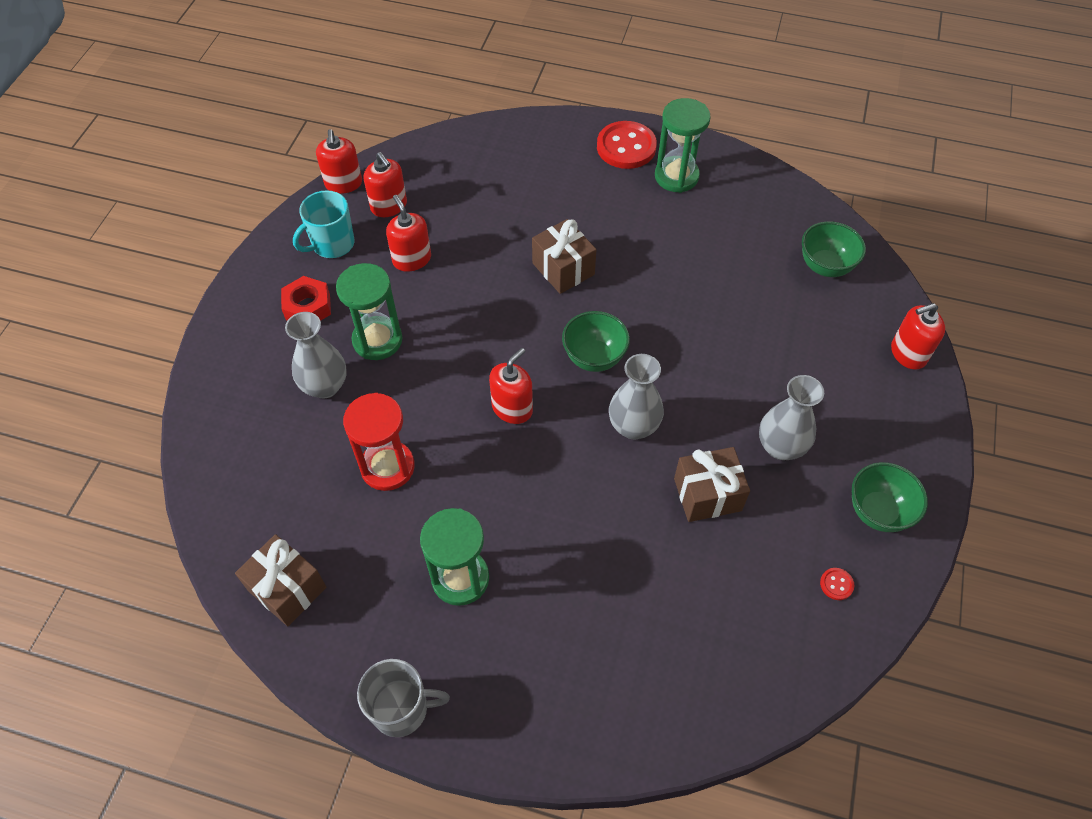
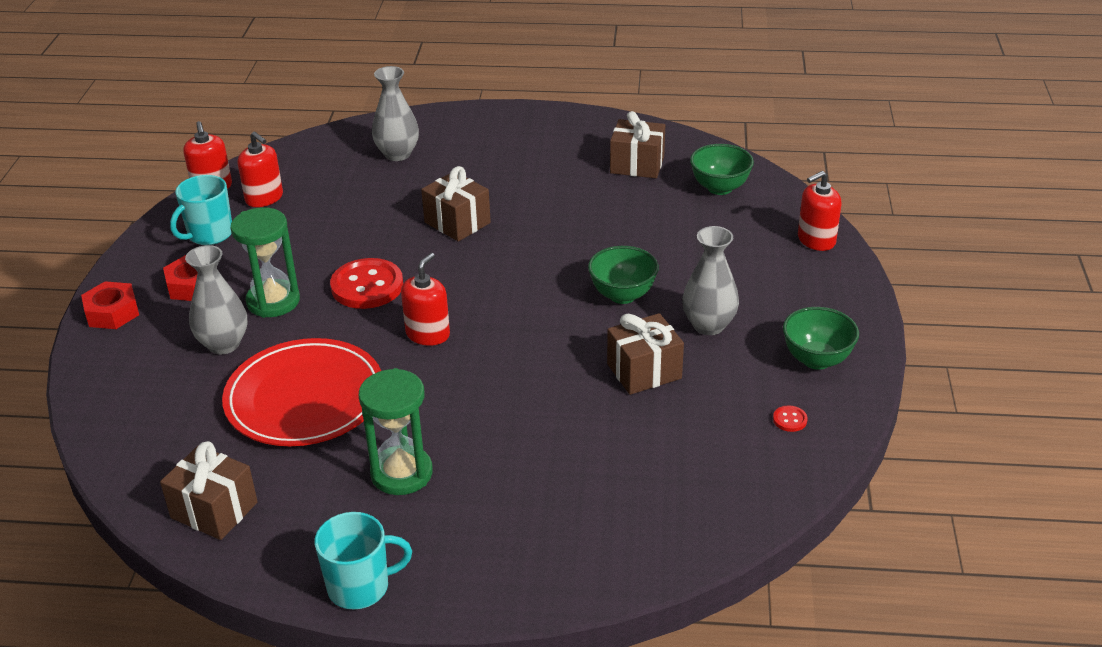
camera: 10 degrees left, 20 degrees down
red hourglass [343,393,415,491] -> red plate [222,338,381,446]
grey mug [357,659,450,737] -> turquoise mug [315,512,412,609]
red soap dispenser [386,195,431,272] -> none
green bowl [562,311,630,372] -> green bowl moved to [588,246,659,304]
red button [597,121,657,169] -> red button moved to [330,258,403,309]
grey vase [609,354,664,439] -> grey vase moved to [372,66,419,161]
green hourglass [655,98,711,193] -> none
none -> red nut [81,281,139,329]
none -> brown gift [610,111,665,178]

